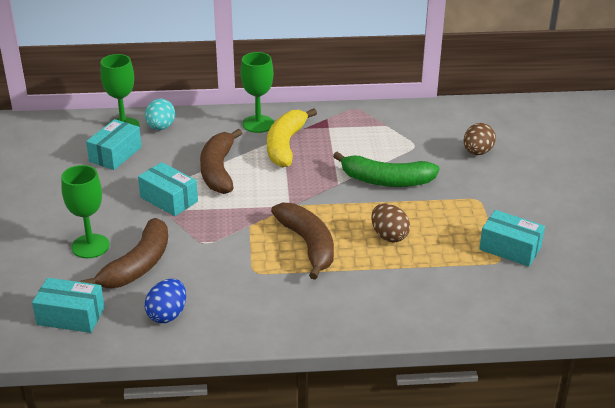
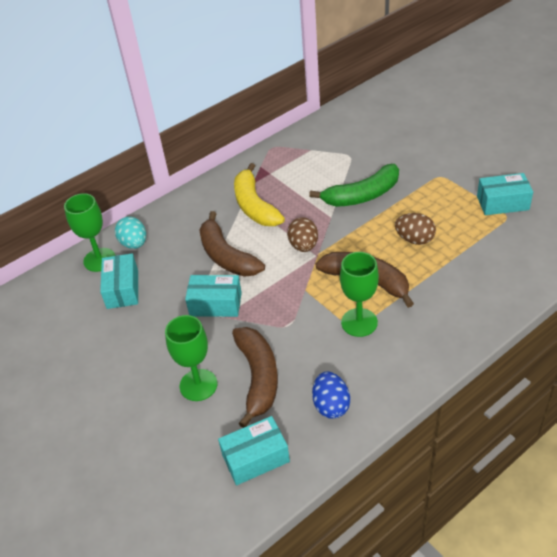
camera: 30 degrees left, 10 degrees up
green goblet [241,52,274,133] -> green goblet moved to [340,252,379,337]
brown egg [464,123,496,155] -> brown egg moved to [287,217,318,252]

